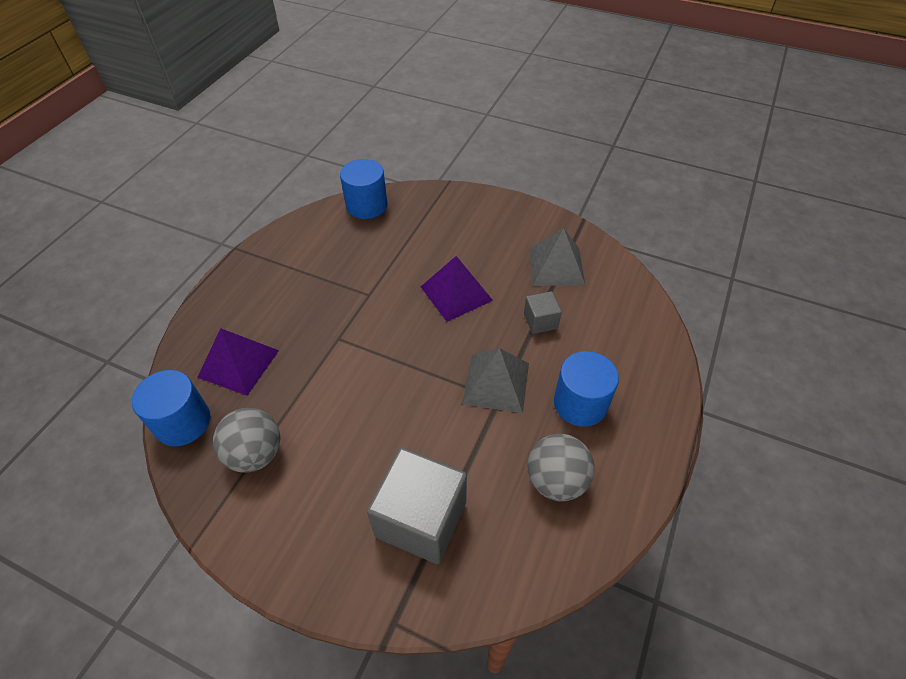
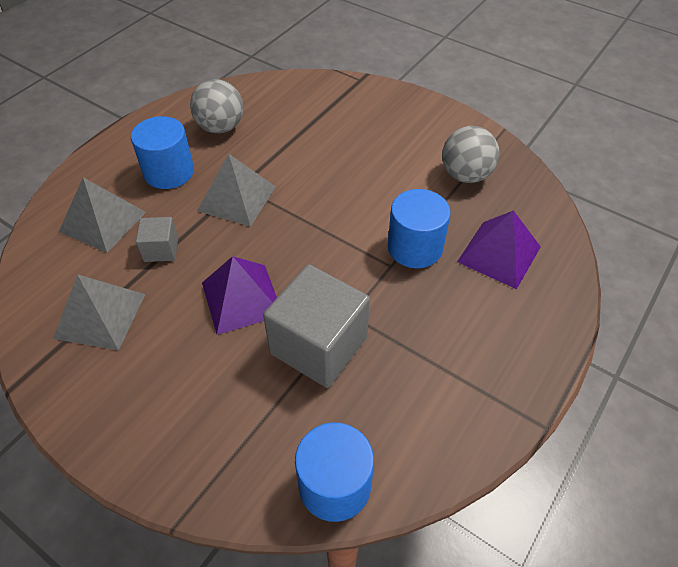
camera: 170 degrees left, 0 degrees up
blue cylinder [132,370,210,446] -> blue cylinder moved to [388,189,451,268]
grey cube [367,448,467,564] -> grey cube moved to [263,264,370,388]
none -> grey pyramid [59,177,146,253]

